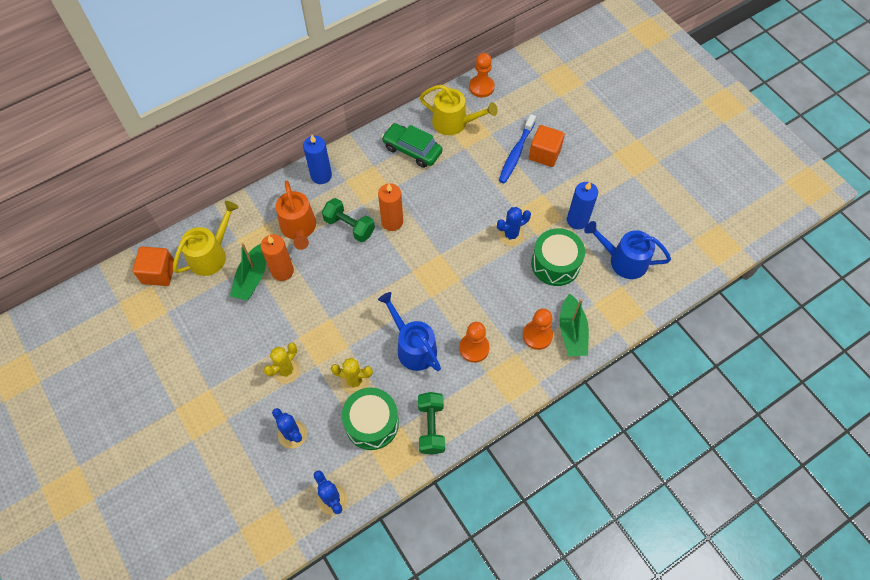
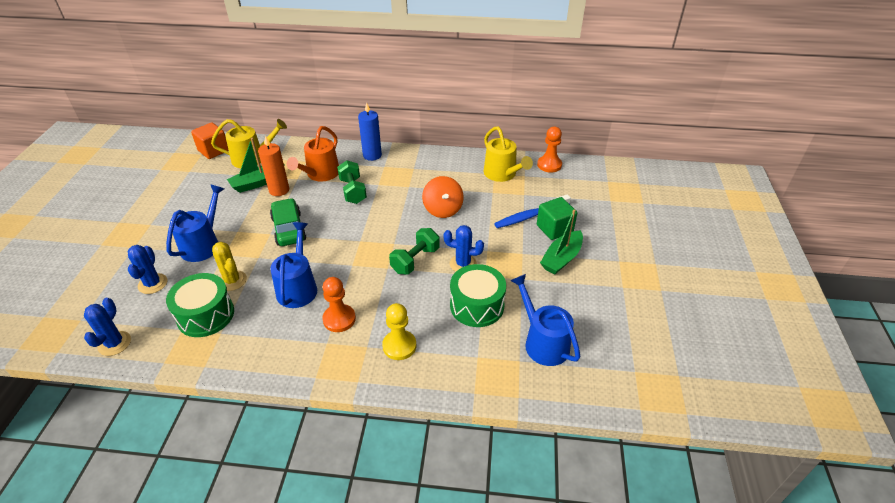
camera: 40 degrees right, 20 degrees down
yellow cactus [263,343,300,384] -> blue watering can [166,184,224,262]
orange candle [378,183,403,231] -> none
green car [381,123,442,168] -> green car moved to [270,198,306,246]
green dumbbell [418,392,445,455] -> green dumbbell moved to [389,228,440,275]
orange pawn [523,308,553,350] -> yellow pawn [382,303,416,360]
orange cube [529,125,565,167] -> green cube [537,197,577,240]
green boat [560,294,589,356] -> green boat moved to [540,210,583,274]
blue candle [567,182,598,229] -> none
none -> orange spinning top [422,176,464,218]

